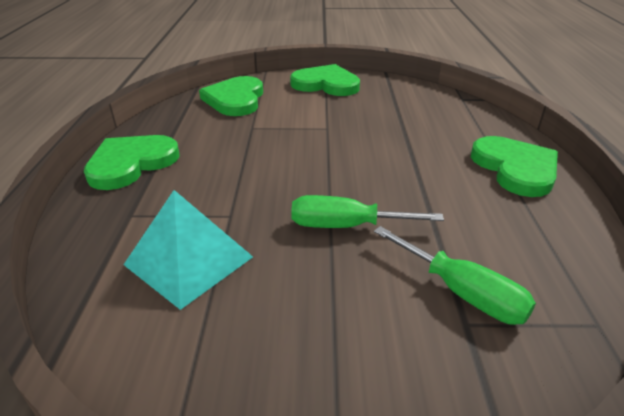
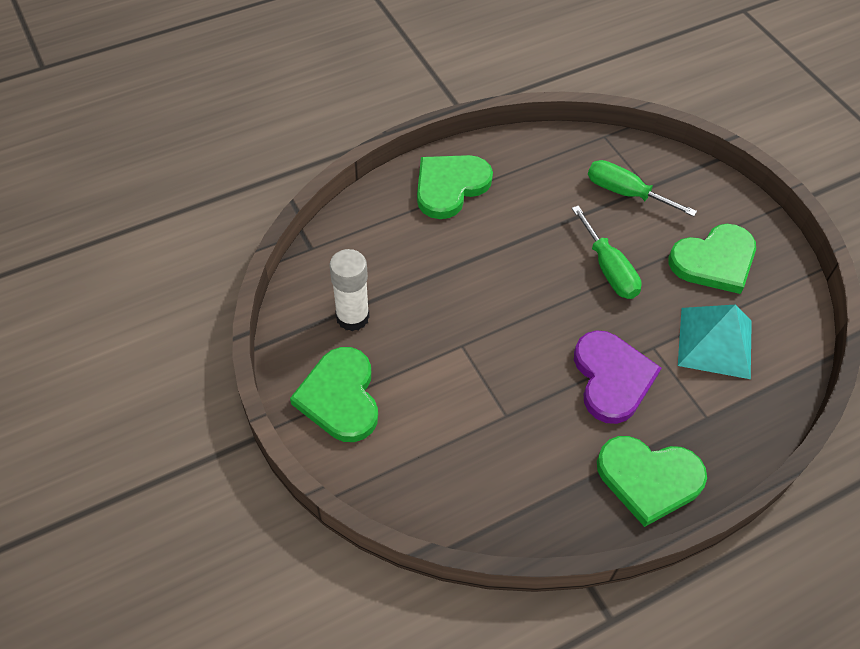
camera: 120 degrees left, 20 degrees up
green heart [199,76,263,116] -> green heart moved to [669,224,756,294]
green screwdriver [374,226,536,325] -> green screwdriver turned 75 degrees counterclockwise [588,160,697,217]
none -> white glue stick [329,249,370,331]
none -> purple heart [574,330,661,424]

